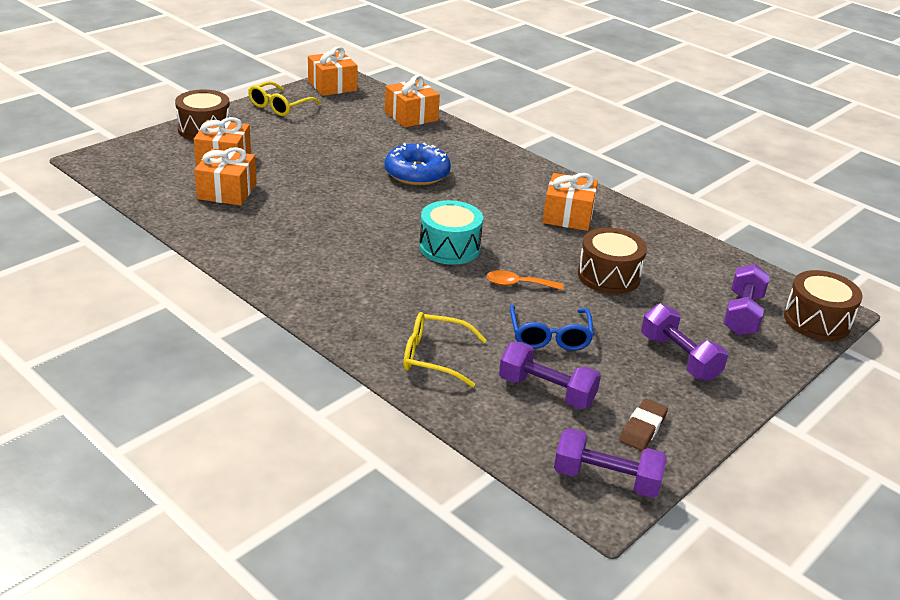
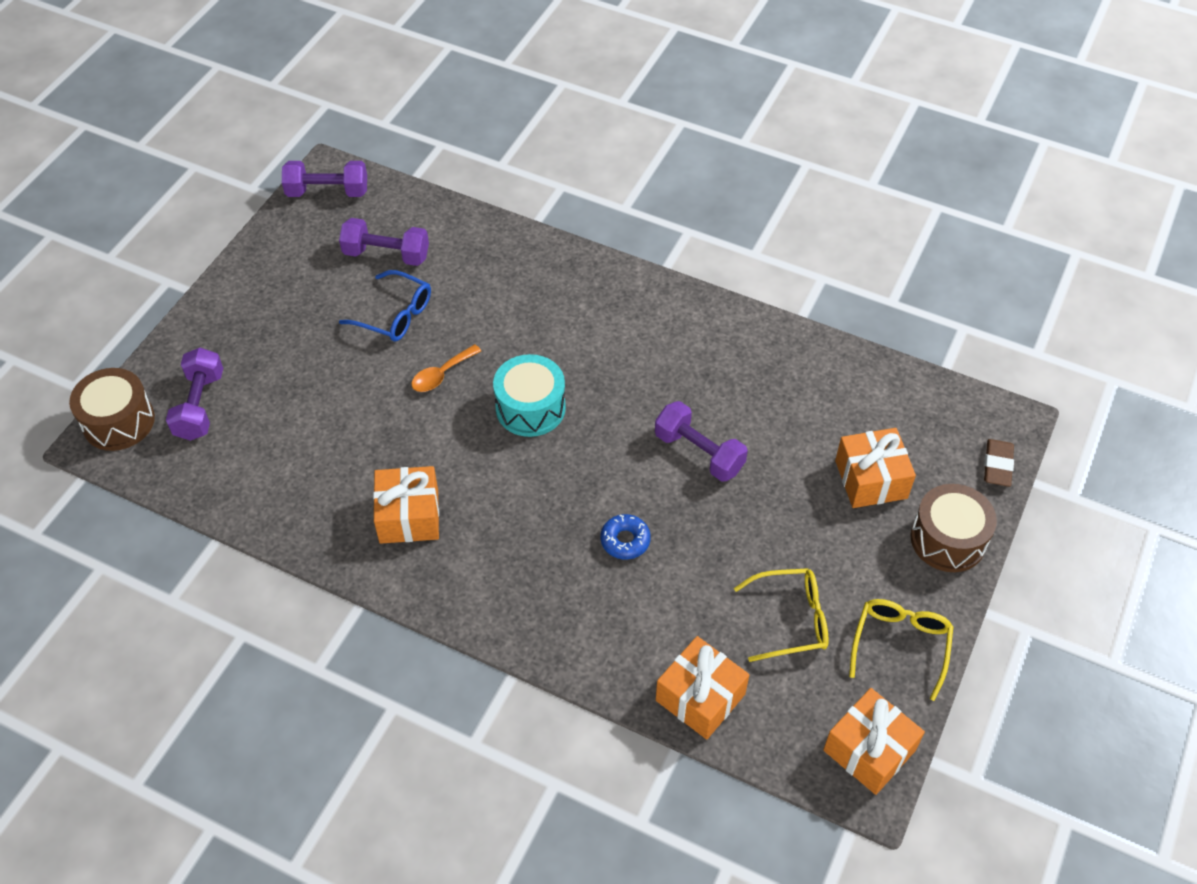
camera: 165 degrees right, 20 degrees up
orange gift [194,147,257,206] -> none
blue donut [385,142,451,185] -> blue donut [600,514,651,560], size x0.56
yellow glasses [404,312,487,387] -> yellow glasses moved to [734,568,828,662]
orange spoon [486,270,563,290] -> orange spoon turned 150 degrees clockwise [411,344,481,392]
blue glasses [510,305,594,351] -> blue glasses turned 135 degrees clockwise [339,270,431,342]
brown drum [578,228,647,294] -> none
brown eraser [620,399,668,451] -> brown eraser moved to [984,439,1014,487]
purple dumbbell [641,304,728,381] -> purple dumbbell moved to [655,401,748,482]

